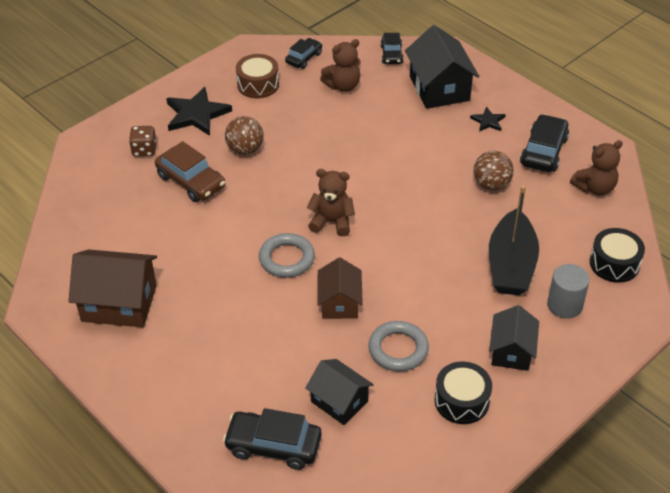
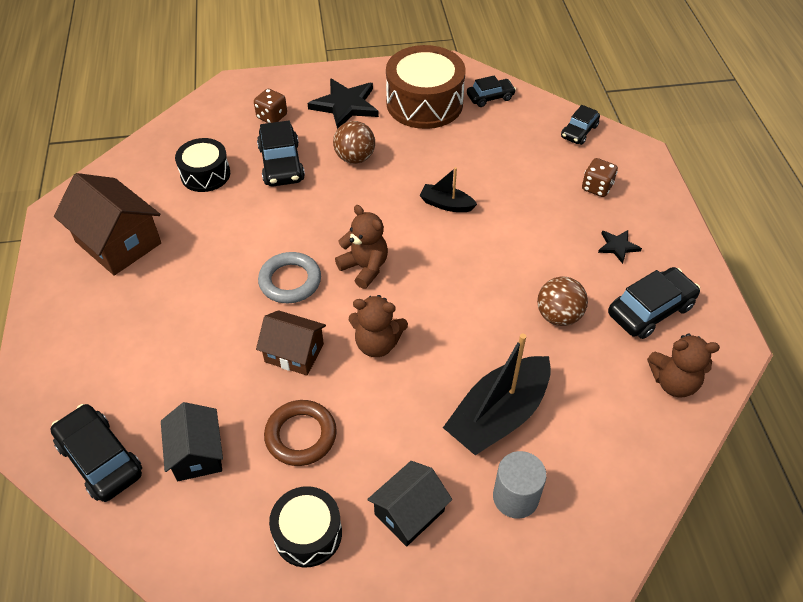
camera: 35 degrees right, 5 degrees up
brown car [155,141,225,202] -> black car [257,121,305,186]
brown drum [236,54,279,98] -> brown drum [386,45,466,129], size x1.69
brown house [317,258,363,319] -> brown house turned 75 degrees clockwise [256,310,326,376]
brown teddy bear [320,39,361,92] -> brown teddy bear moved to [349,295,408,357]
grey ring [368,321,429,371] -> brown ring [264,400,337,466]
black house [405,25,479,109] -> brown dice [582,158,618,197]
black drum [590,228,645,283] -> black drum moved to [175,138,230,192]
none -> black boat [419,167,477,212]

